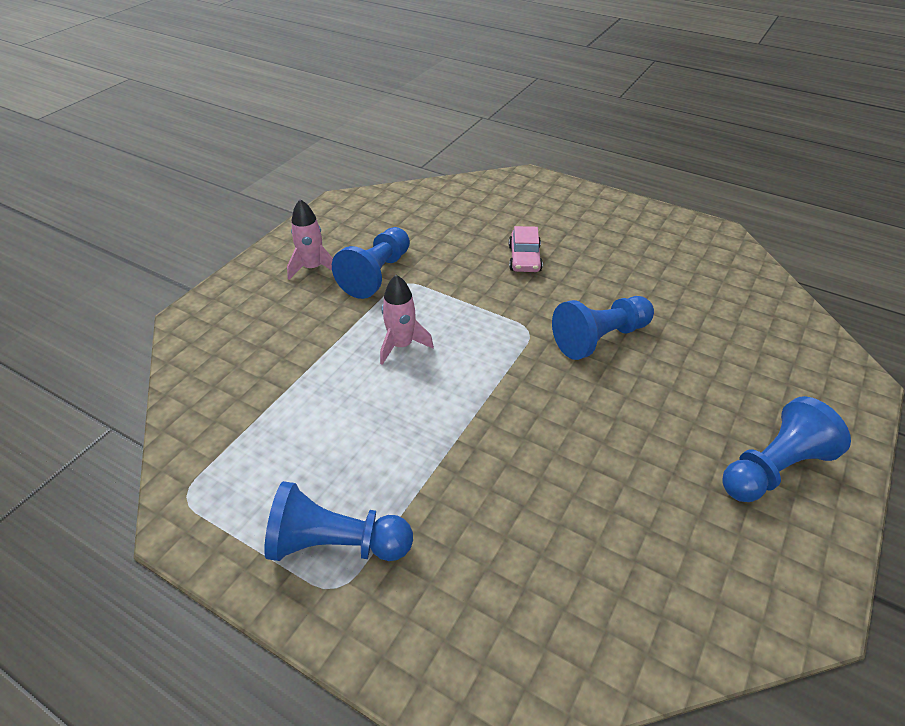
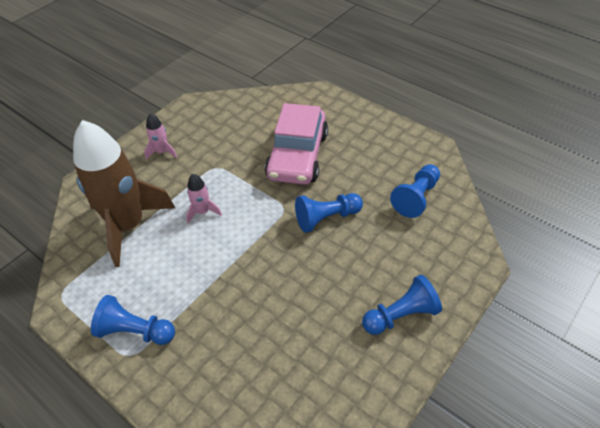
camera: 10 degrees right, 5 degrees up
blue pawn [332,227,410,299] -> blue pawn moved to [390,164,440,218]
pink car [509,226,543,272] -> pink car [265,103,328,185], size x2.42
none -> brown rocket [73,120,175,267]

